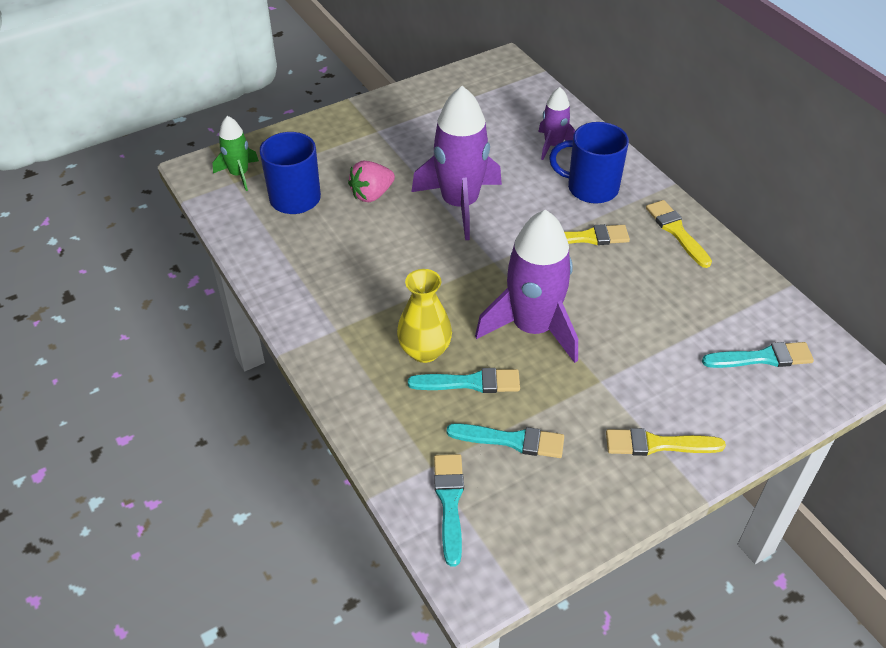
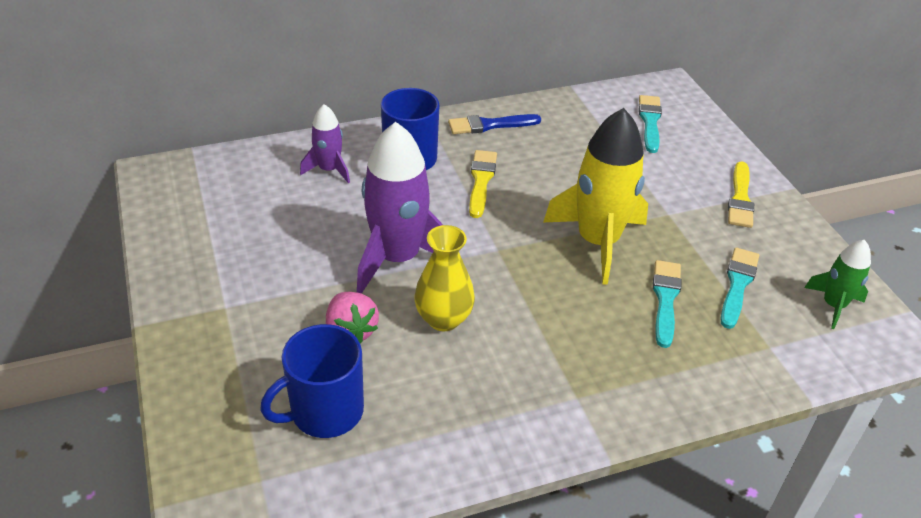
camera: 80 degrees left, 5 degrees down
green rocket [213,116,259,191] -> green rocket moved to [804,240,871,329]
yellow vase [397,269,452,363] -> yellow vase moved to [414,225,475,331]
turquoise brush [434,454,464,567] -> none
purple rocket [475,210,578,363] -> yellow rocket [543,108,648,285]
yellow brush [646,200,712,268] -> blue brush [448,114,541,134]

